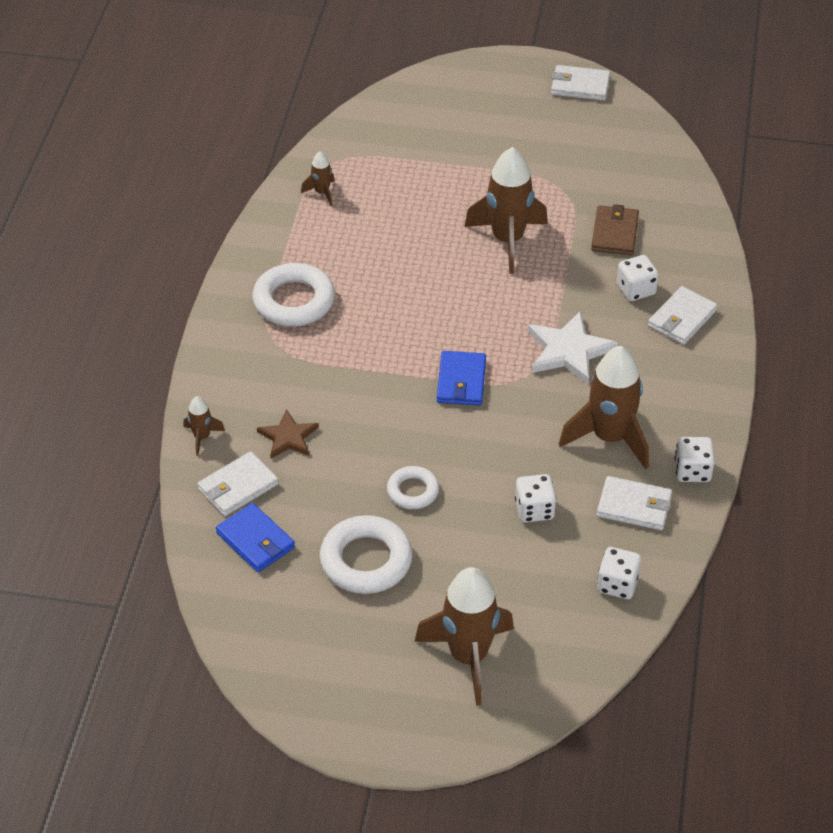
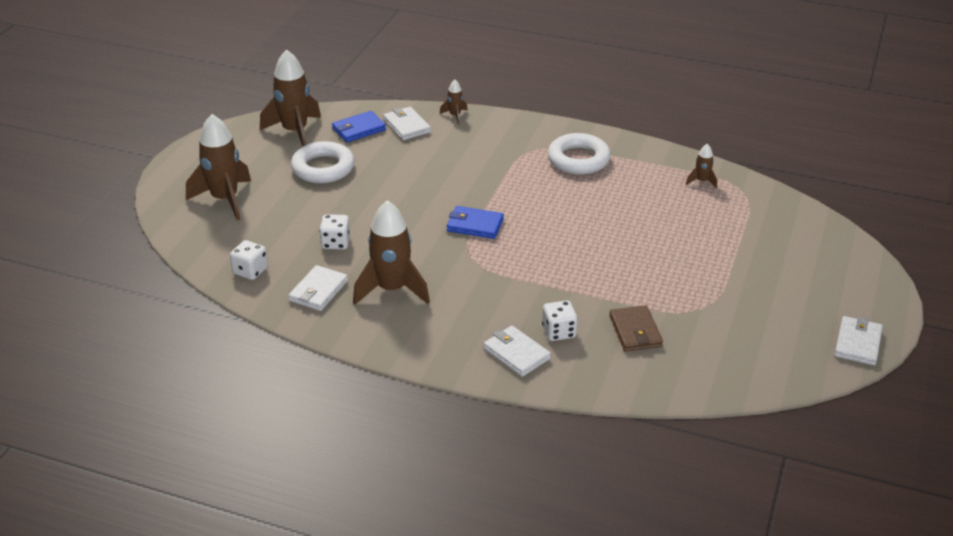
camera: 100 degrees right, 10 degrees down
brown star [257,409,319,459] -> none
white ring [387,466,439,509] -> none
brown rocket [464,147,548,274] -> brown rocket moved to [260,49,321,146]
white star [528,311,618,385] -> none
brown wallet [591,204,639,255] -> brown wallet turned 60 degrees clockwise [609,305,663,351]
white dice [675,437,715,482] -> none

